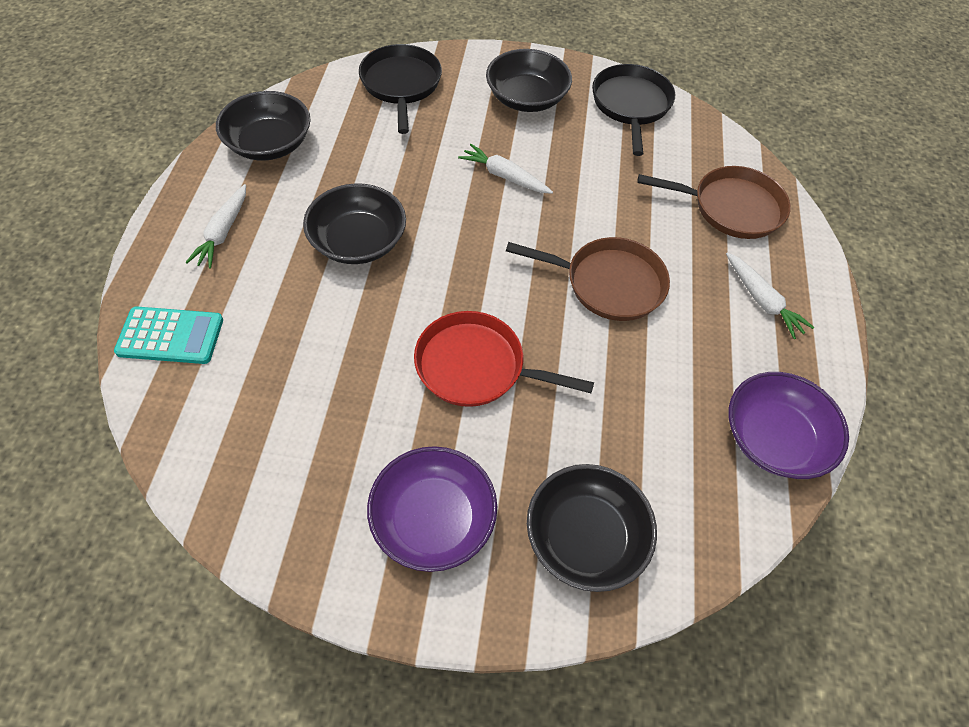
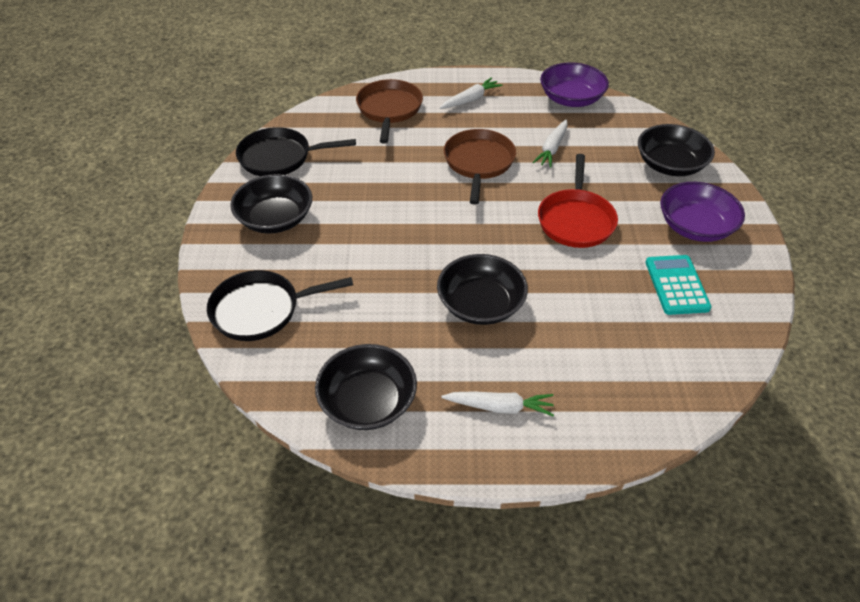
camera: 95 degrees left, 10 degrees down
turquoise calculator [114,307,223,364] -> turquoise calculator moved to [646,255,711,315]
white carrot [458,144,553,194] -> white carrot moved to [533,119,568,168]

